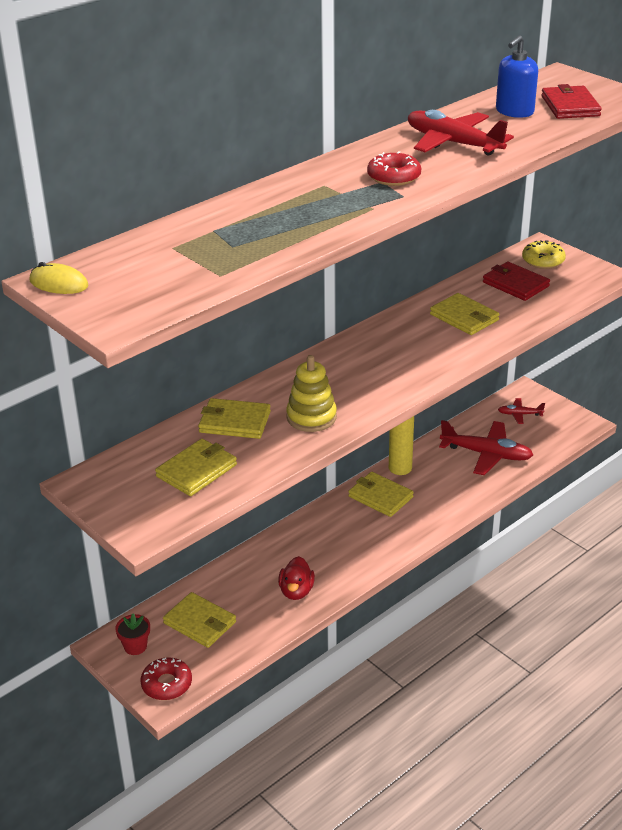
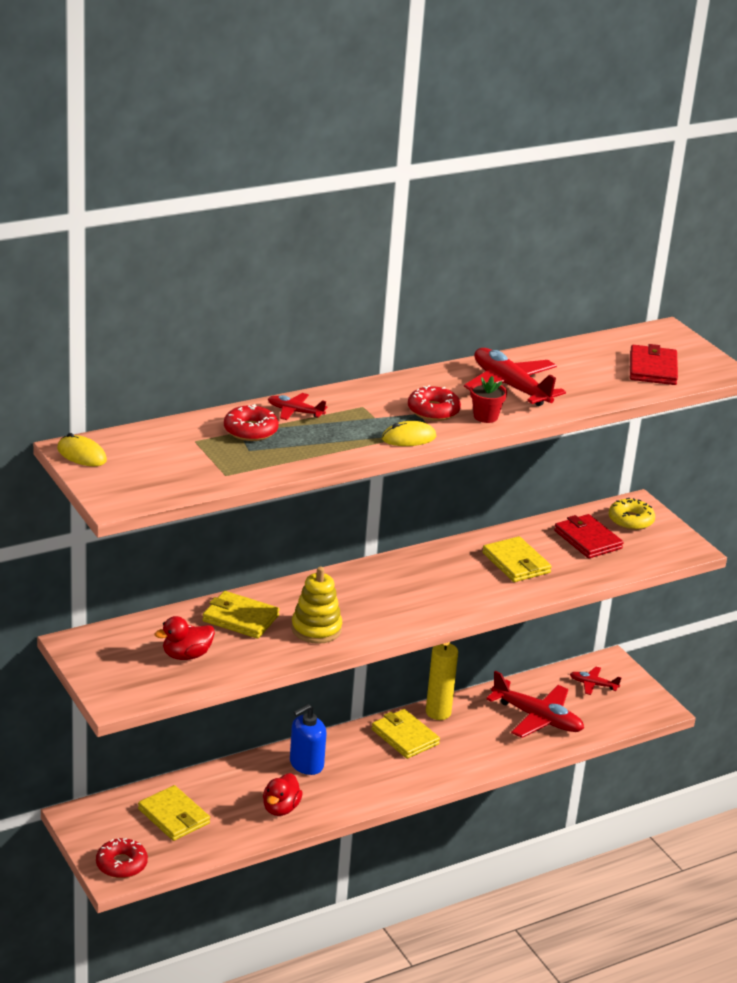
camera: 10 degrees right, 5 degrees down
red flower pot [115,613,150,655] -> red flower pot moved to [470,376,507,423]
yellow wallet [155,439,237,496] -> red duck [155,616,215,660]
blue soap dispenser [496,35,538,118] -> blue soap dispenser moved to [290,704,327,775]
none -> red donut [224,404,279,441]
none -> red plane [268,393,327,420]
none -> yellow mouse [382,421,436,446]

